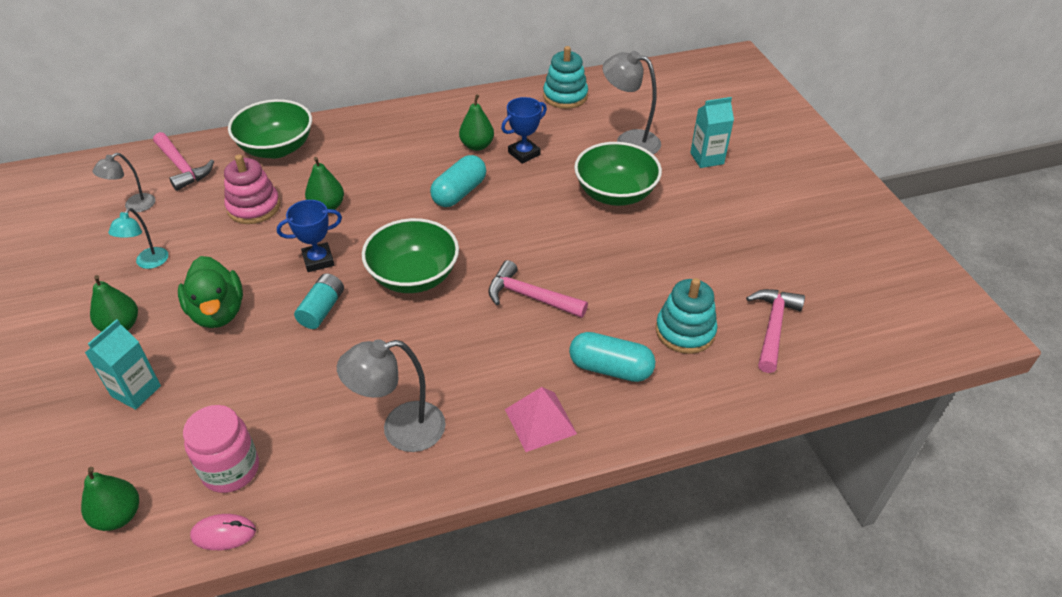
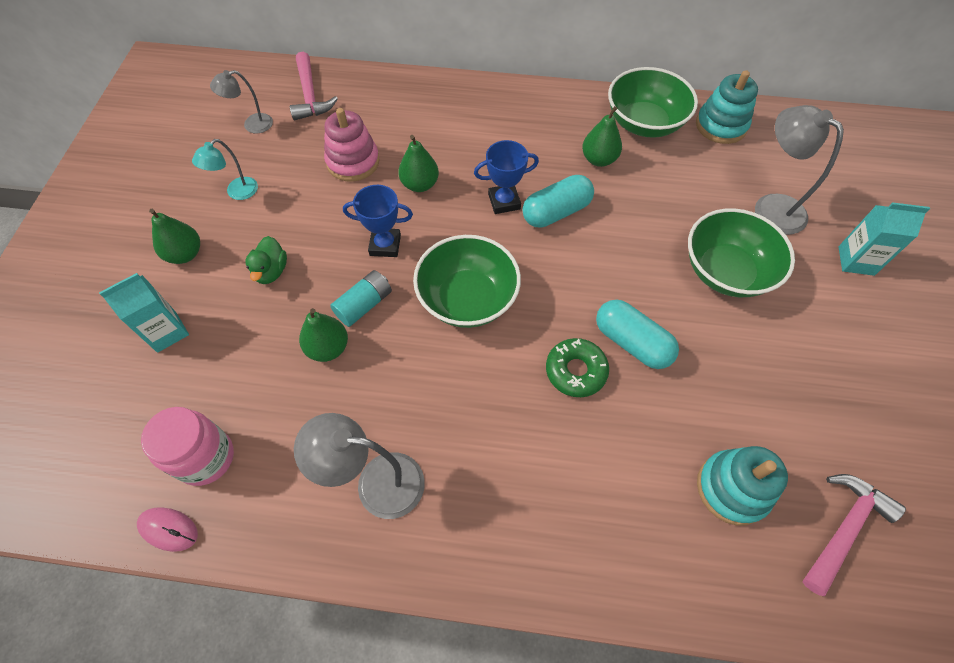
camera: 25 degrees right, 15 degrees up
green pear [81,467,139,531] -> green pear moved to [299,308,348,362]
green duck [178,256,243,328] -> green duck [245,236,287,284], size x0.60
green bowl [228,99,312,158] -> green bowl moved to [608,67,698,138]
pink hammer [488,260,588,318] -> green donut [546,338,609,397]
blue trophy [501,97,547,164] -> blue trophy moved to [474,140,539,214]
pink pyramid [505,387,577,452] -> none
turquoise capsule [569,332,655,382] -> turquoise capsule moved to [596,299,679,369]

